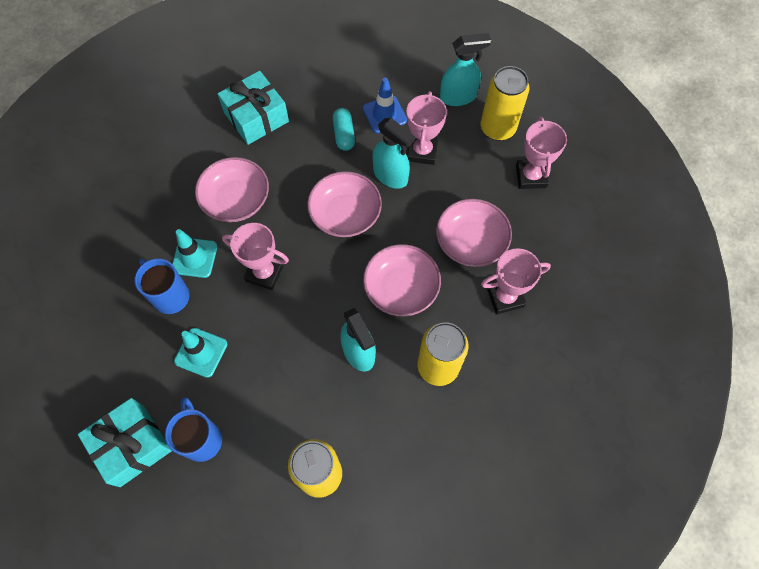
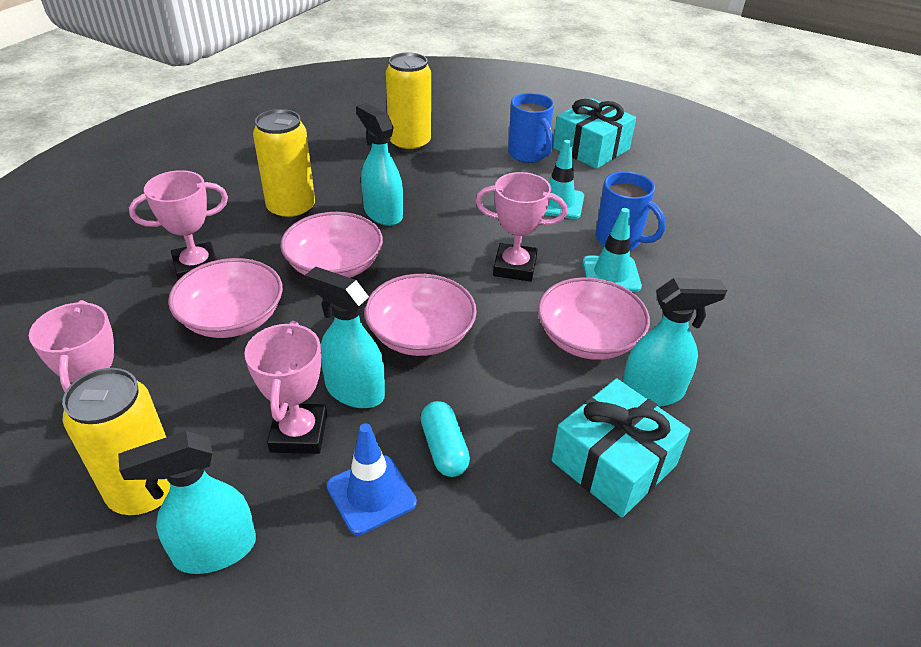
camera: 170 degrees right, 25 degrees down
none -> turquoise spray bottle [622,278,727,407]

